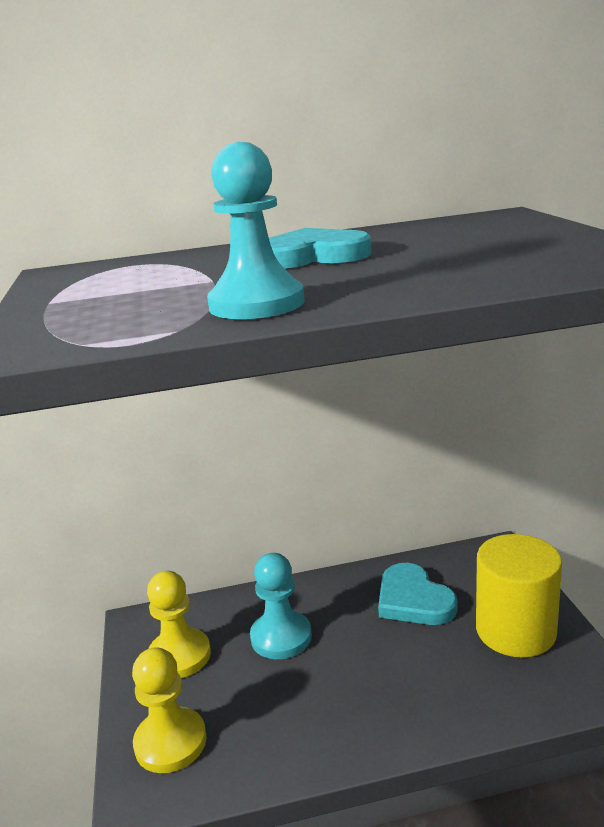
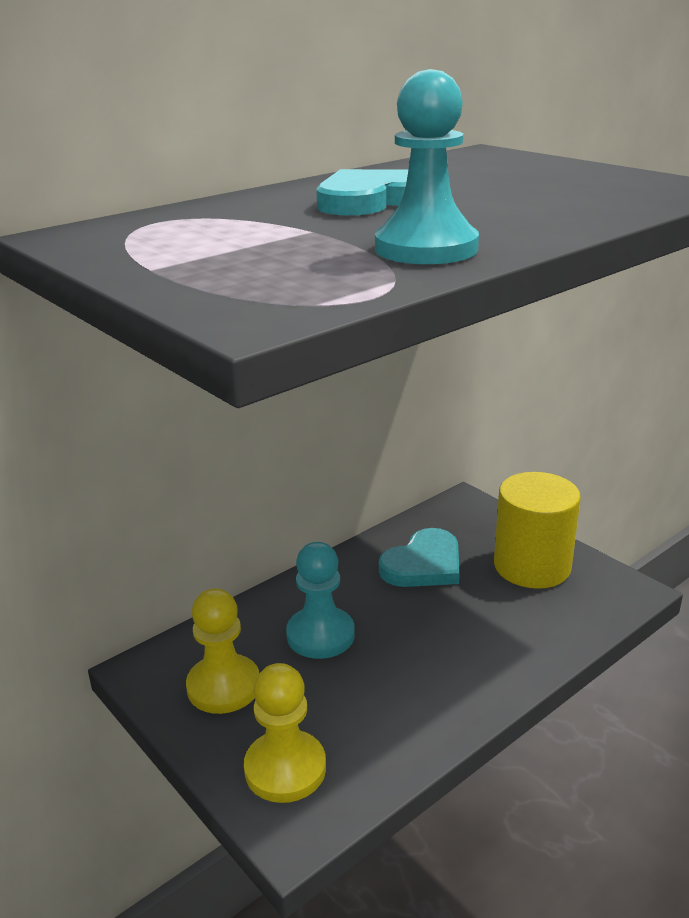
camera: 30 degrees left, 5 degrees up
turquoise heart [378,563,457,625] -> turquoise heart turned 75 degrees counterclockwise [379,528,460,587]

